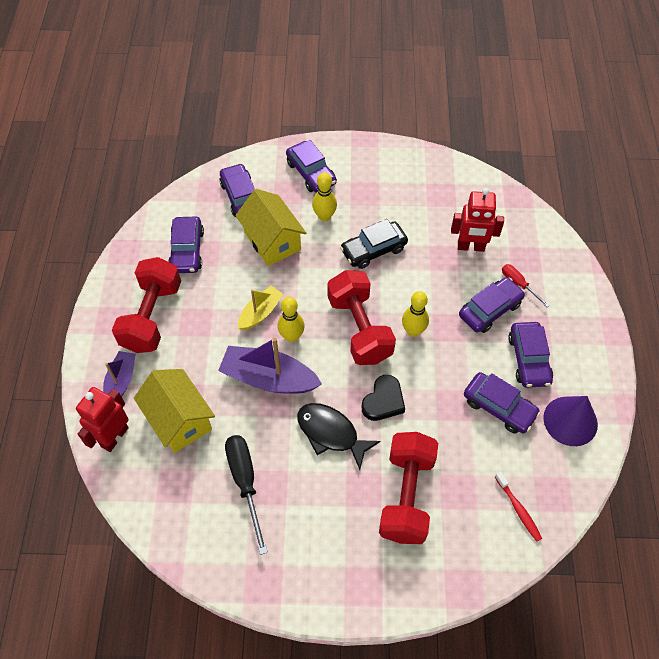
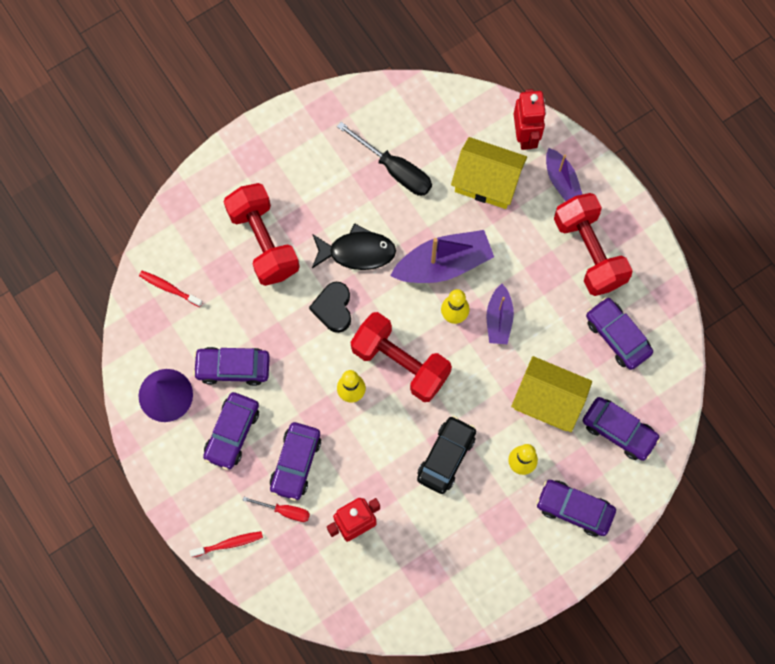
camera: 145 degrees right, 15 degrees up
yellow boat [238,286,284,330] -> purple boat [487,284,514,344]
purple car [508,322,553,388] -> purple car turned 120 degrees counterclockwise [203,392,259,470]
none -> red toothbrush [189,531,263,557]

